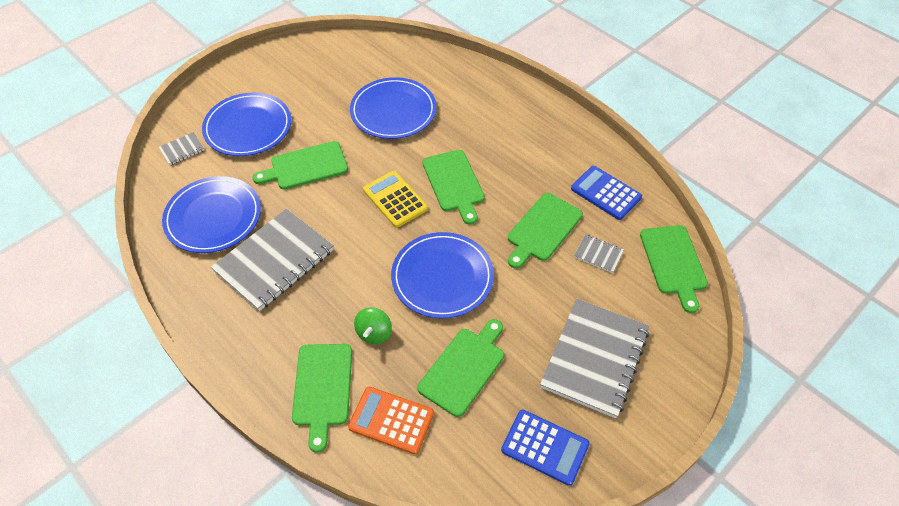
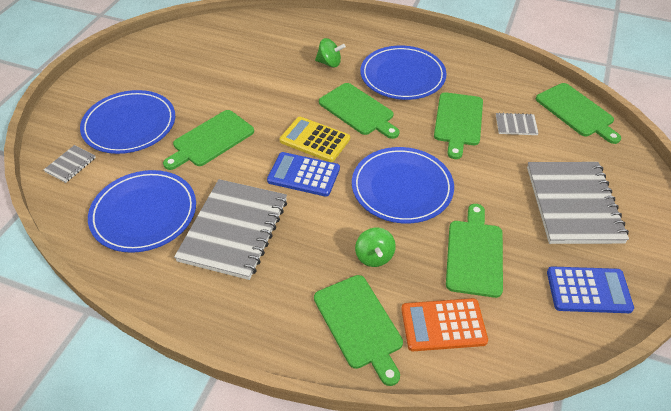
camera: 25 degrees left, 5 degrees down
blue plate [350,77,436,139] -> blue plate moved to [360,46,447,100]
blue calculator [571,166,642,220] -> blue calculator moved to [267,152,340,197]
none -> green spinning top [315,38,346,68]

